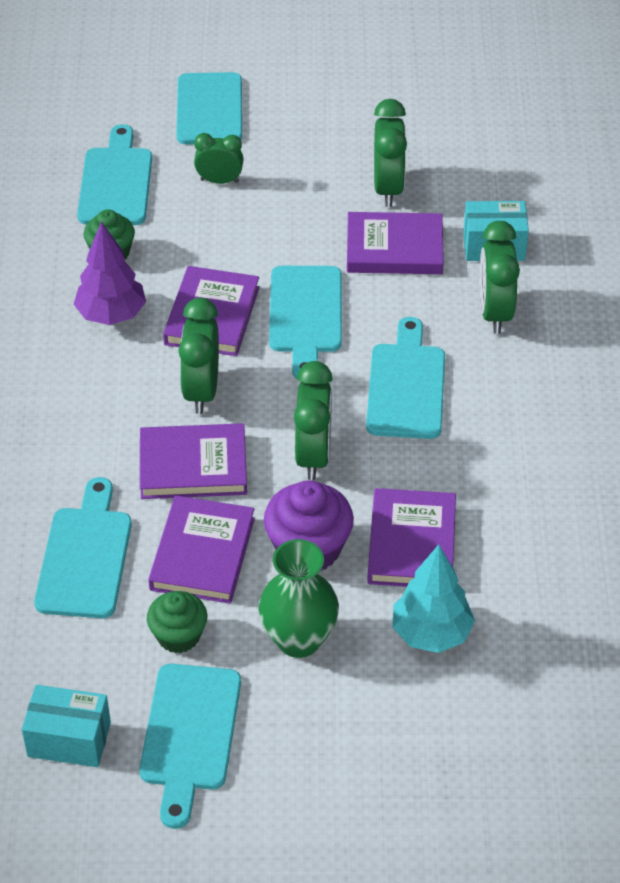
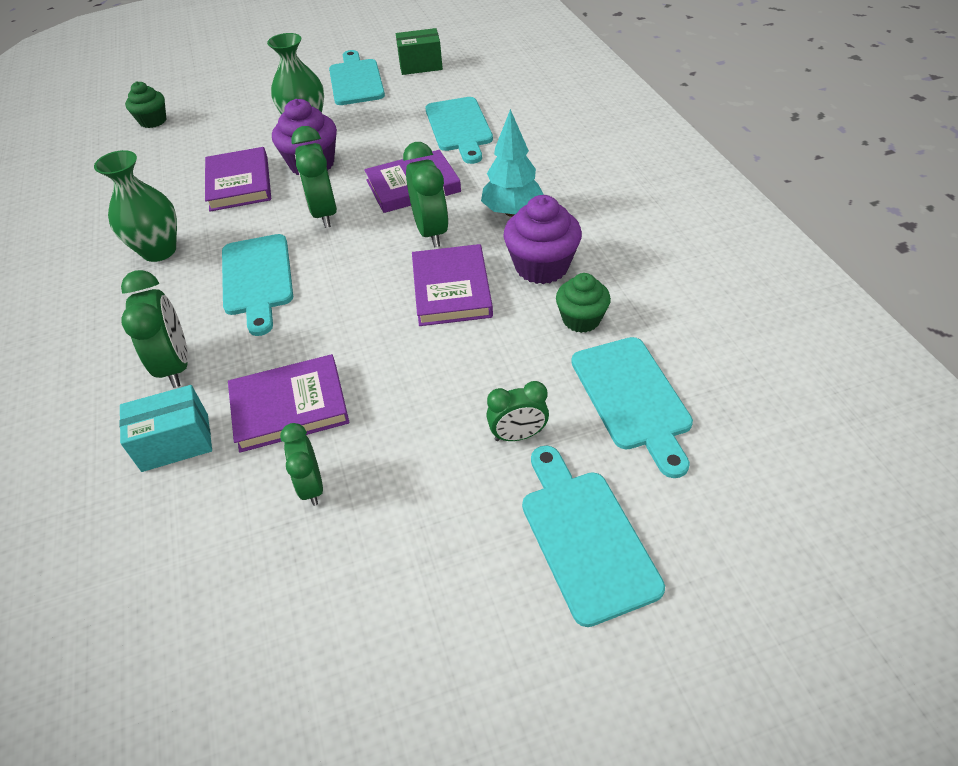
camera: 165 degrees right, 0 degrees up
turquoise box [22,685,111,767] -> green box [396,28,443,75]
purple tree [74,221,146,325] -> purple cupcake [504,195,582,284]
green cupcake [147,591,208,653] -> green cupcake moved to [125,81,166,128]
purple book [148,496,255,604] -> none
turquoise cutting board [269,266,342,379] -> none
green clock [374,99,407,207] -> green clock [280,423,323,506], size x0.64
turquoise tree [392,545,475,653] -> turquoise tree moved to [481,109,544,217]
none -> green vase [94,150,177,262]

